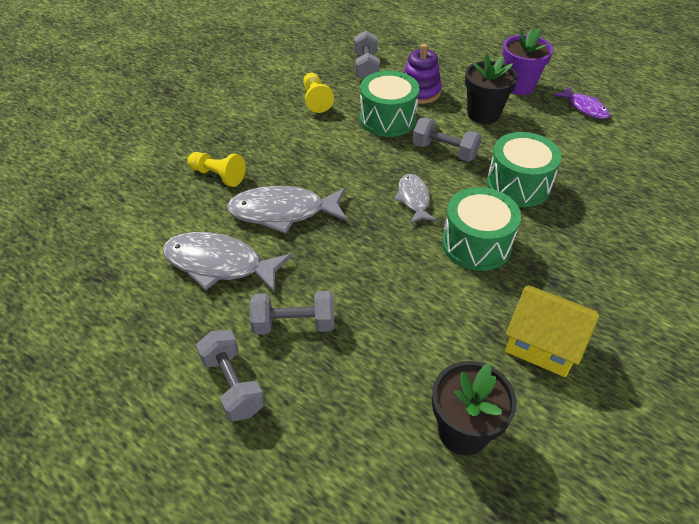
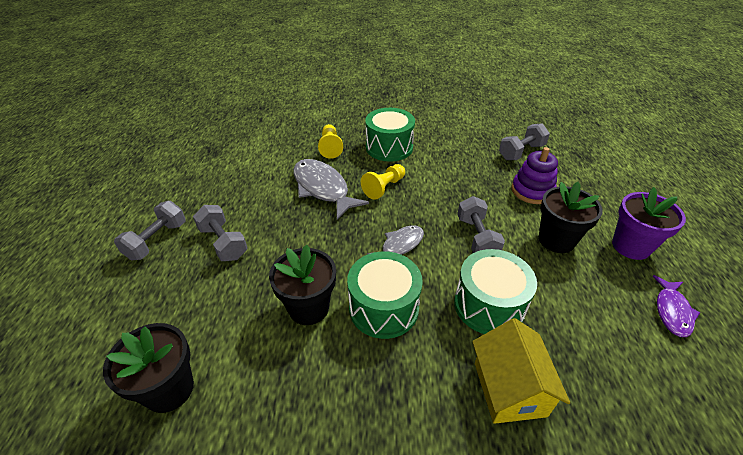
camera: 55 degrees right, 5 degrees down
grey fish [163,232,292,293] -> none
yellow pawn [303,73,334,113] -> yellow pawn moved to [361,164,405,200]
green drum [360,71,420,137] -> green drum moved to [365,108,415,162]
yellow house [505,285,599,377] -> yellow house moved to [472,318,570,424]
none -> black flower pot [269,245,336,325]

